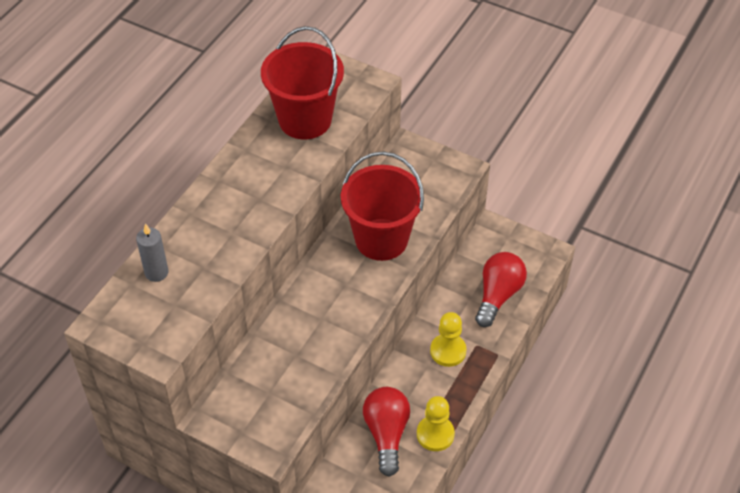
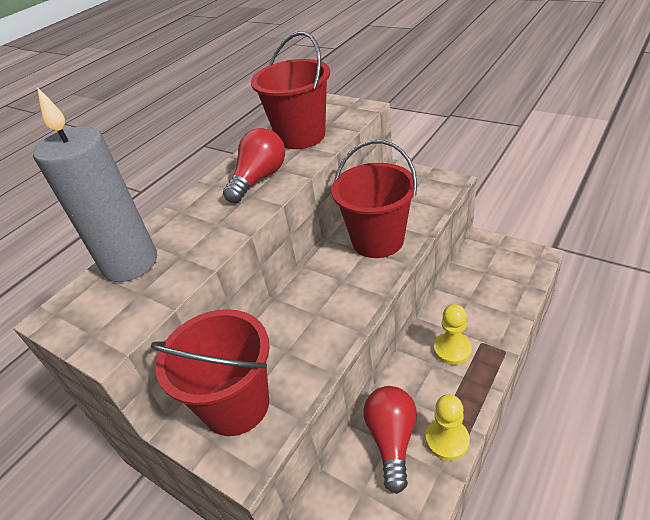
camera: 10 degrees right, 10 degrees down
grey candle [136,224,168,282] -> grey candle [33,87,157,282], size x2.18
red light bulb [475,252,527,327] -> red light bulb moved to [223,128,285,203]
none -> red bucket [151,309,270,436]

